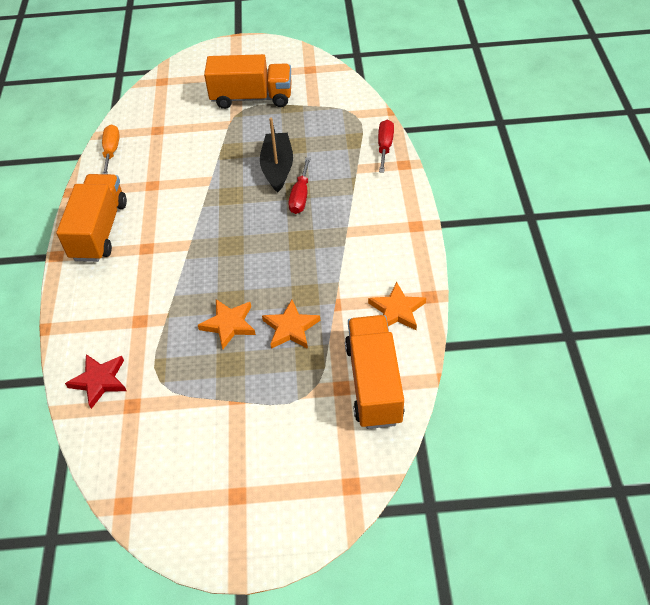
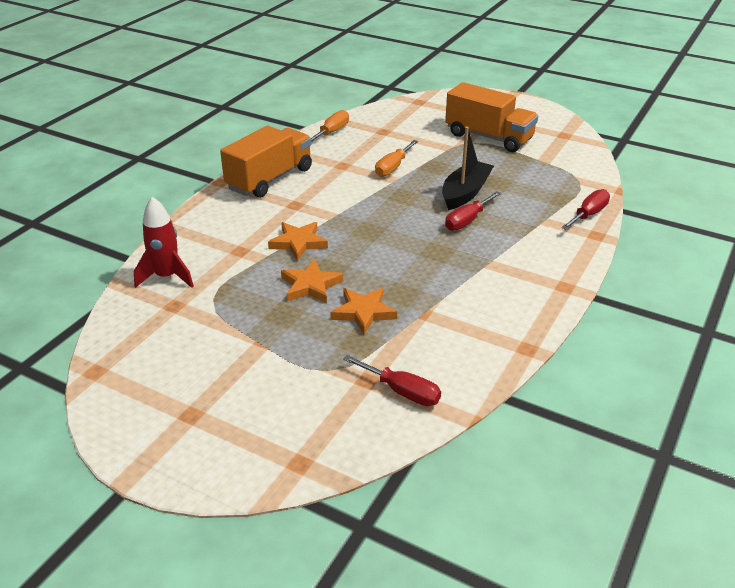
camera: 30 degrees right, 15 degrees down
red star [65,354,127,409] -> red rocket [134,197,194,288]
orange truck [345,315,404,429] -> red screwdriver [343,355,441,406]
orange star [368,282,426,330] -> orange star moved to [268,222,328,261]
none -> orange screwdriver [375,140,418,177]

